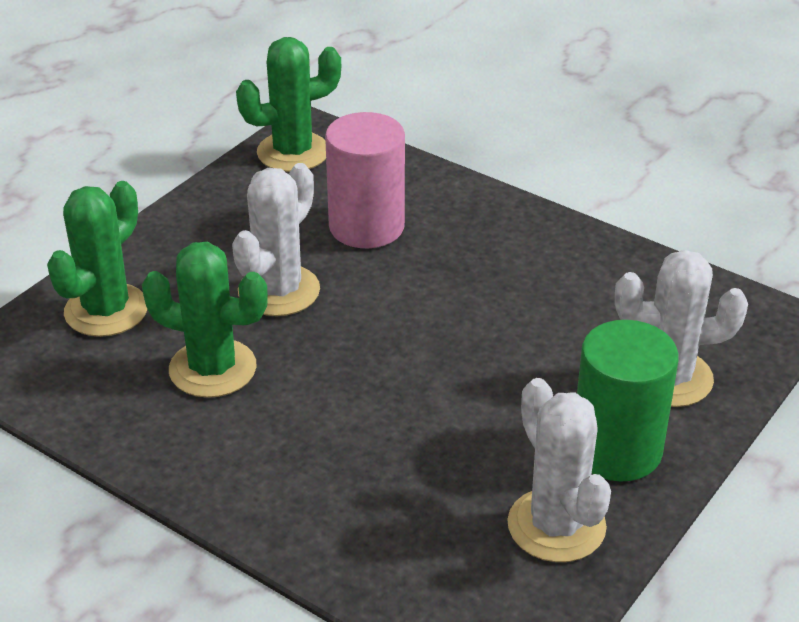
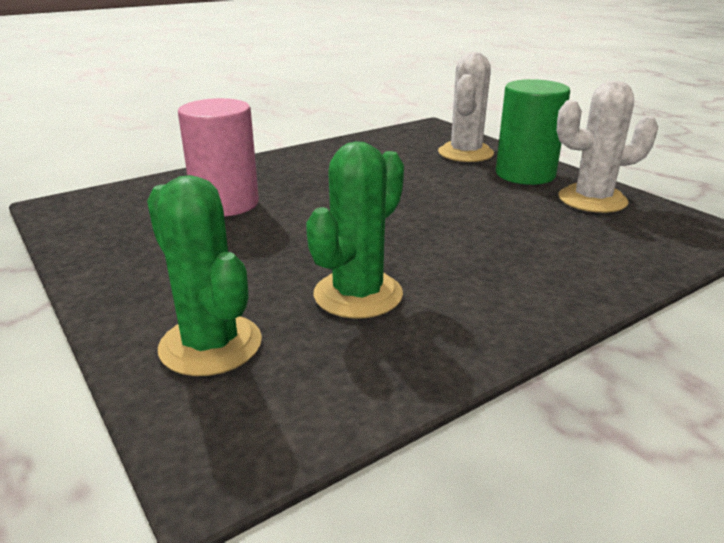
camera: 70 degrees left, 10 degrees down
white cactus [232,163,320,316] -> none
green cactus [236,37,341,172] -> none

